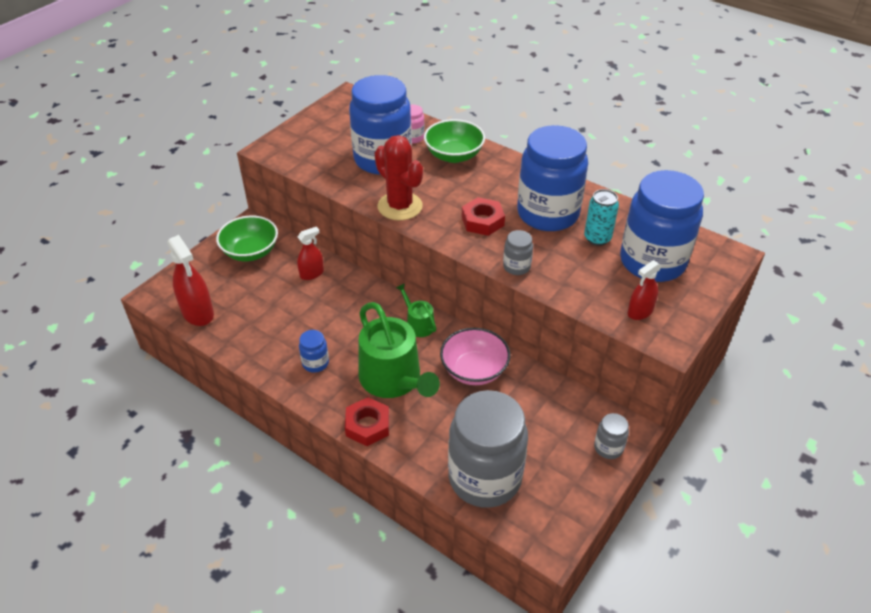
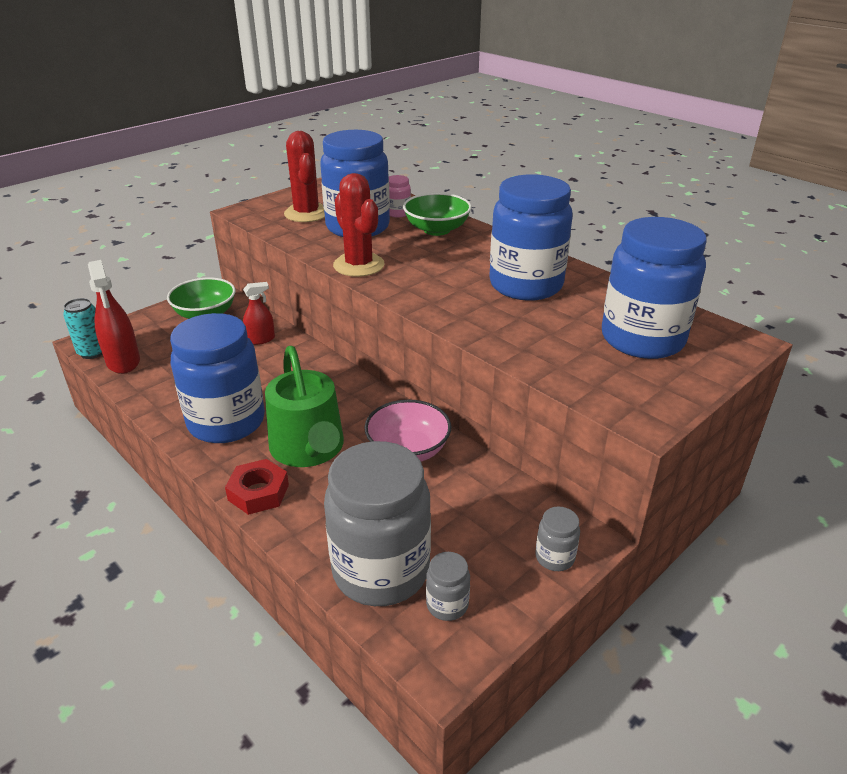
camera: 10 degrees right, 10 degrees down
blue jar [299,330,329,373] -> blue jar [170,313,265,443], size x2.41
green watering can [396,283,436,337] -> none
red nut [462,197,505,236] -> none
grey jar [503,230,533,275] -> grey jar moved to [426,552,470,621]
turquoise can [584,189,619,246] -> turquoise can moved to [63,298,102,359]
red spray bottle [627,260,661,320] -> none
none -> red cactus [284,131,325,222]

